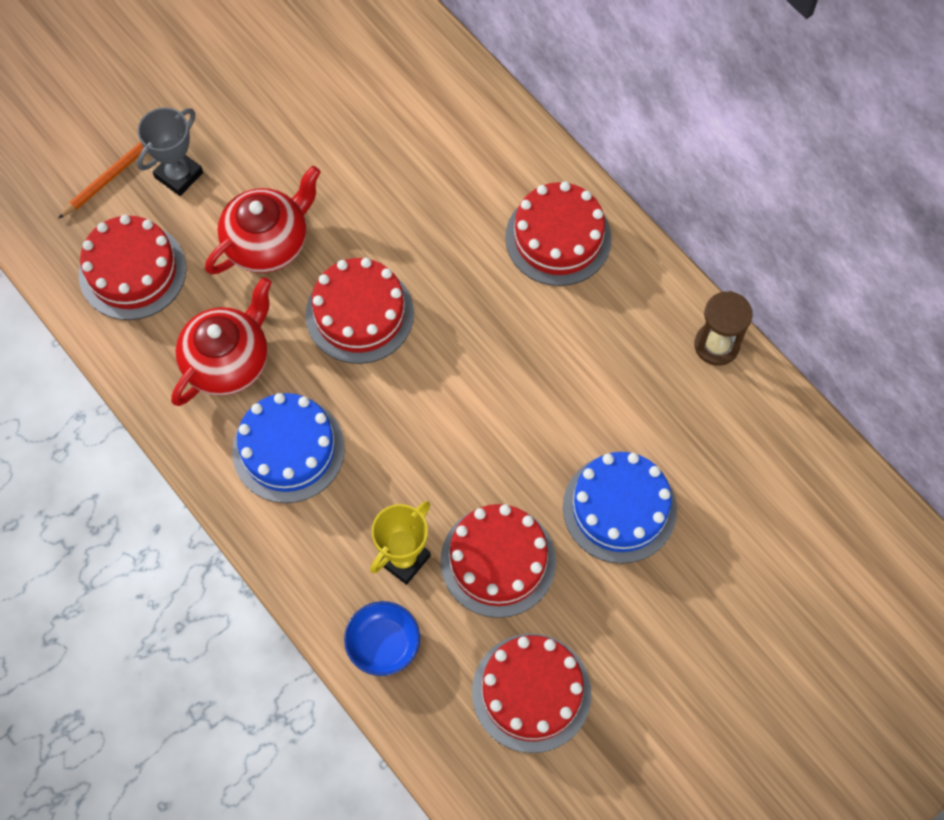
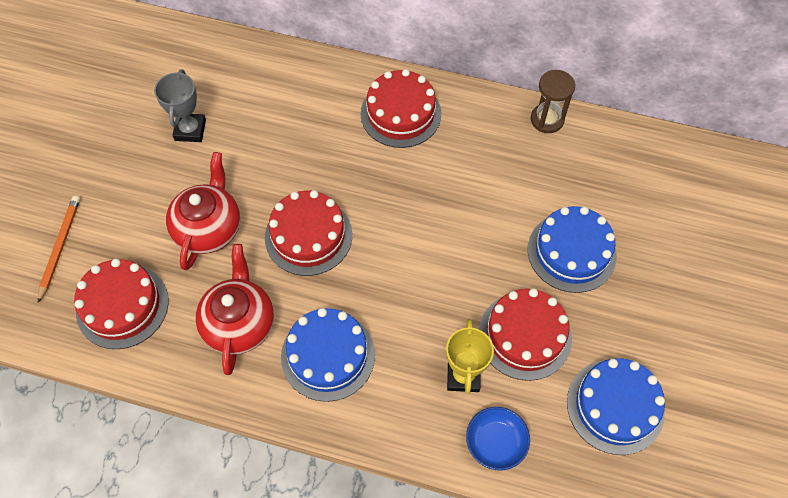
camera: 35 degrees left, 5 degrees down
grey trophy [137,107,203,196] -> grey trophy moved to [154,70,206,142]
red cake [472,634,591,753] -> blue cake [567,358,665,455]

